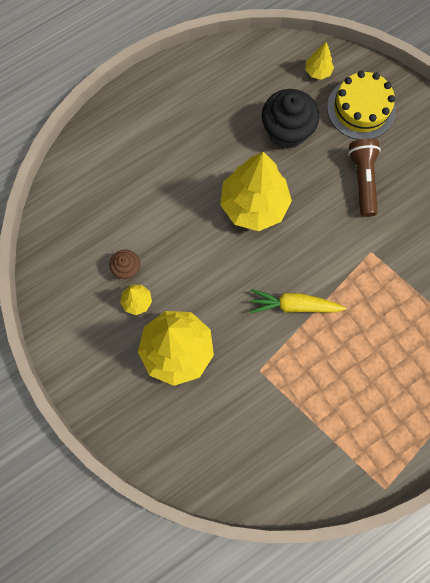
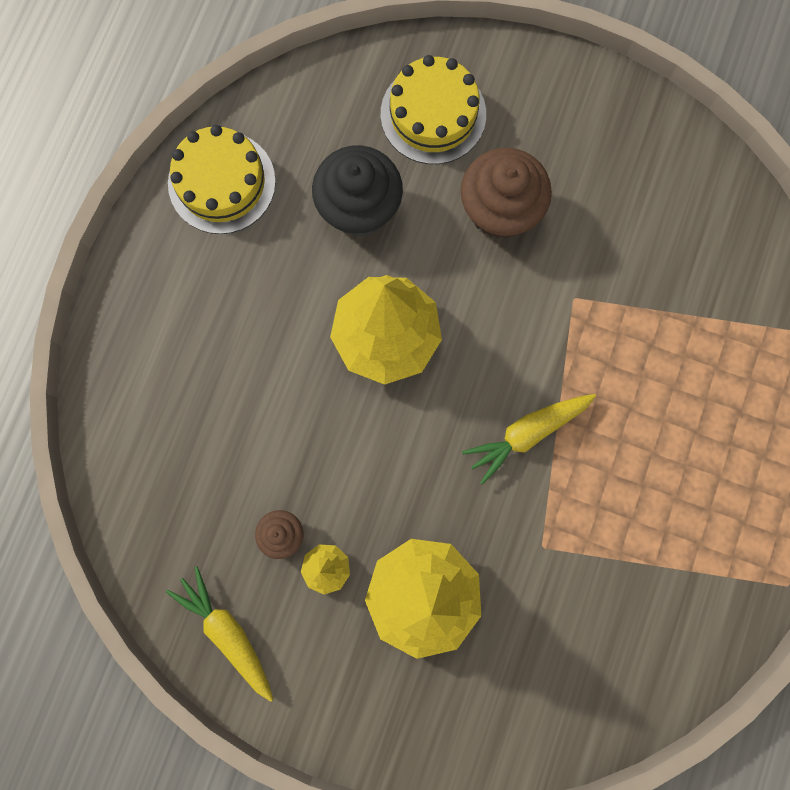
camera: 35 degrees left, 5 degrees up
yellow tree [305,42,334,80] -> none
brown flashlight [348,138,381,217] -> brown cupcake [461,148,552,239]
none -> yellow carrot [166,567,273,702]
none -> yellow cake [168,125,276,234]

